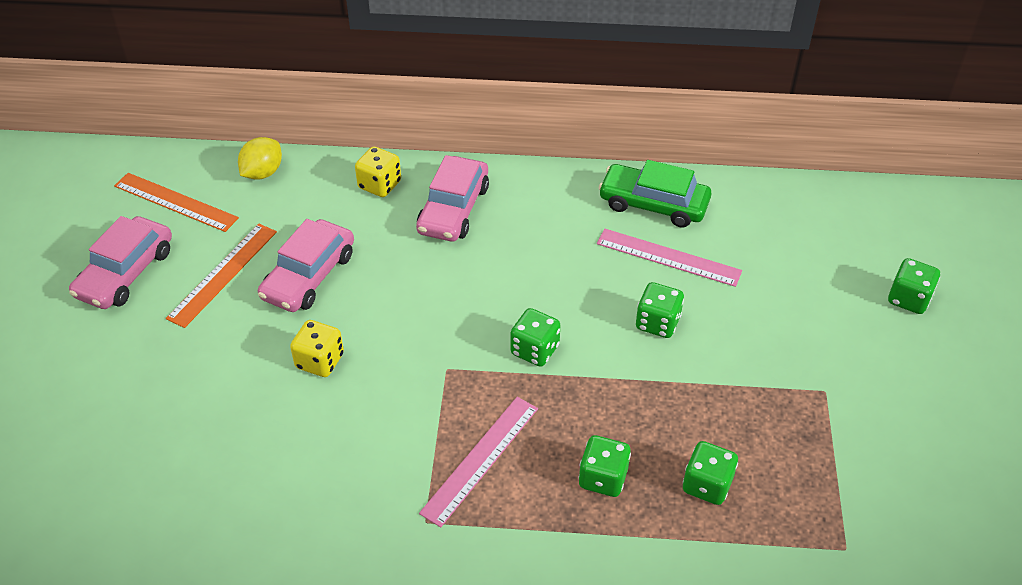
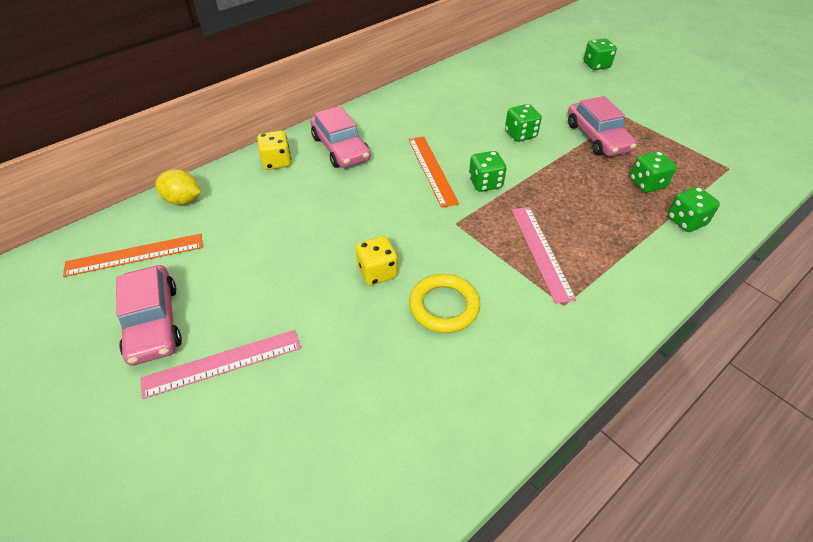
camera: 45 degrees left, 0 degrees up
orange ruler [166,224,277,328] -> orange ruler moved to [408,136,459,208]
yellow lemon [238,137,282,179] -> yellow lemon turned 60 degrees counterclockwise [155,169,201,205]
pink car [258,219,354,312] -> pink car moved to [568,96,637,156]
green dice [579,435,631,497] -> green dice moved to [667,187,720,232]
pink ruler [597,229,742,287] -> pink ruler moved to [140,330,301,399]
green car [599,160,711,228] -> none
none -> yellow ring [409,274,480,333]

